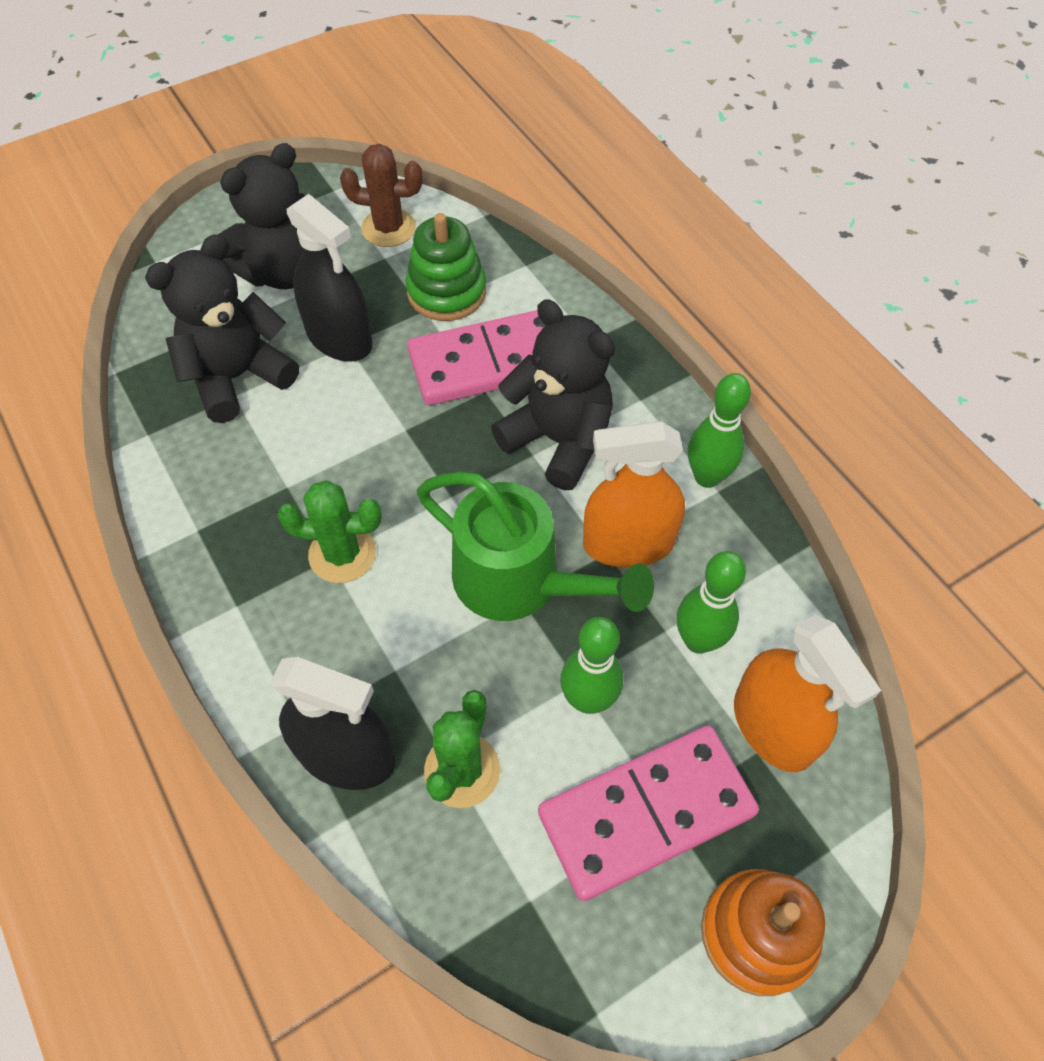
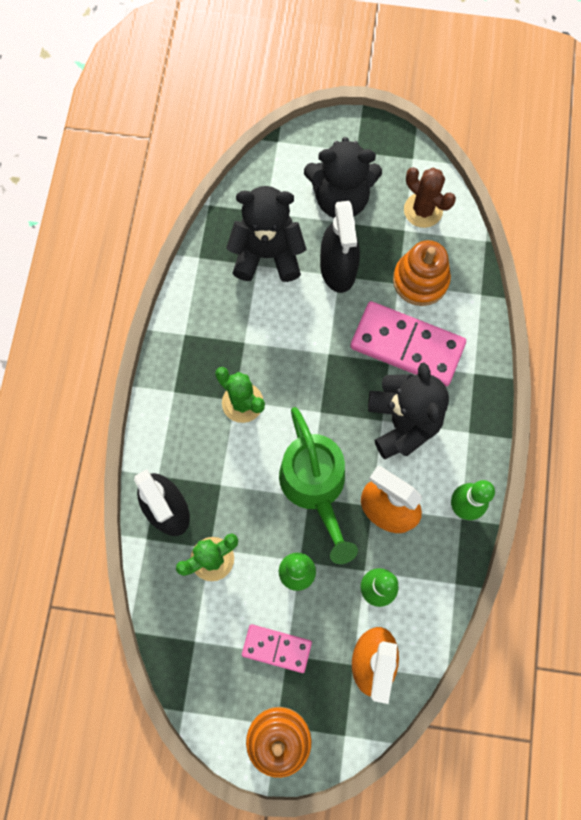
camera: 40 degrees right, 15 degrees up
green stacking toy [406,213,486,321] -> orange stacking toy [393,240,451,306]
pink domino [538,725,759,901] -> pink domino [242,624,312,673], size x0.56

